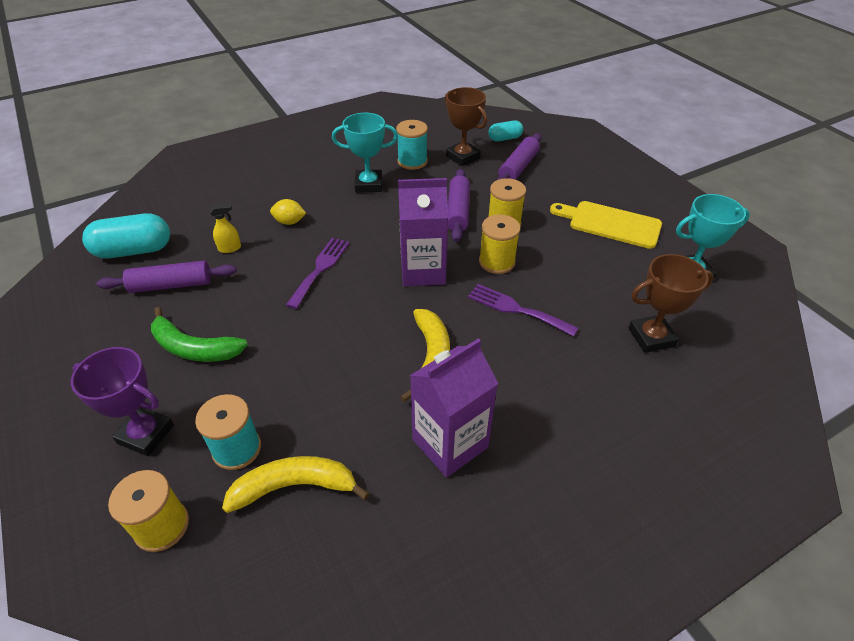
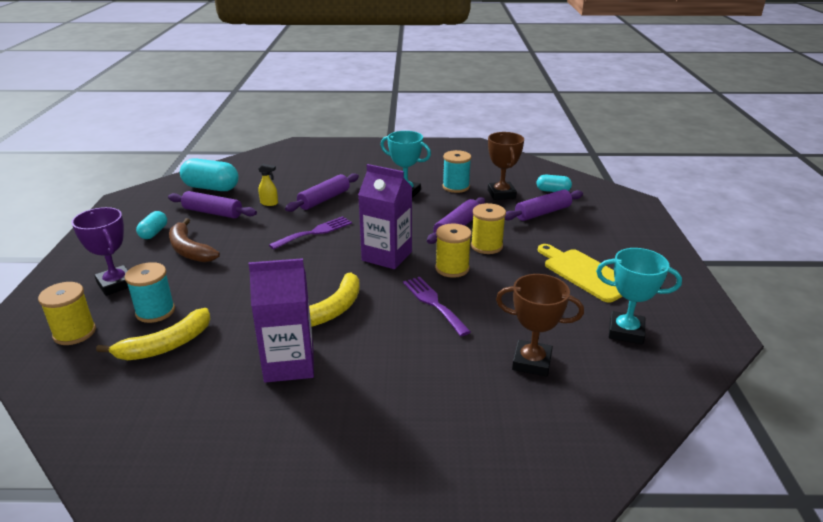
camera: 30 degrees right, 15 degrees down
green banana [151,307,248,362] -> brown banana [169,218,220,262]
yellow banana [222,456,370,513] -> yellow banana turned 120 degrees clockwise [96,308,211,360]
yellow lemon [270,199,306,225] -> purple rolling pin [285,173,359,212]
none -> turquoise capsule [136,211,167,239]

